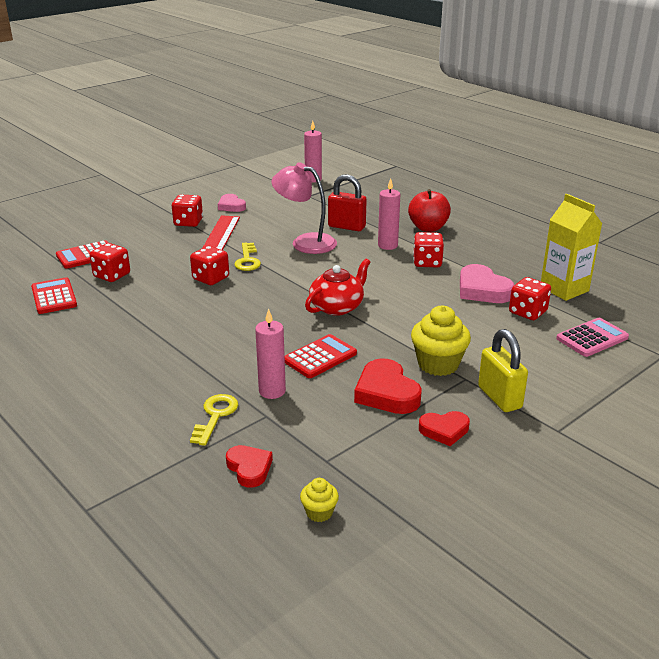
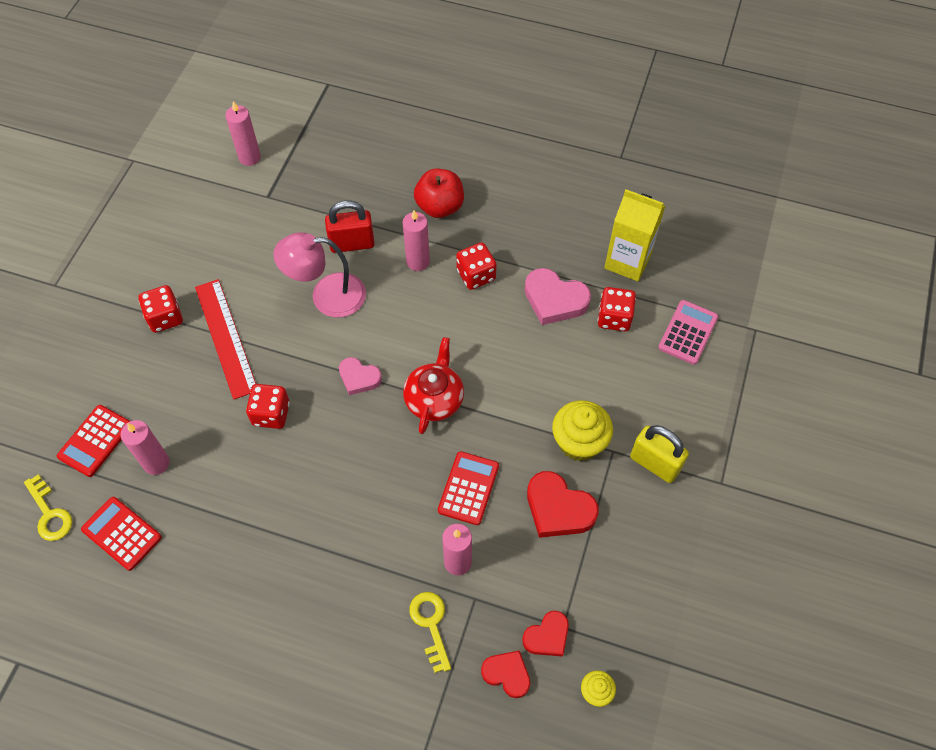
camera: 30 degrees left, 30 degrees up
red dice [89,243,130,282] -> pink candle [121,420,170,475]
pink heart [218,194,246,212] -> pink heart moved to [339,357,382,395]
yellow key [234,243,261,271] -> yellow key moved to [24,474,72,541]
red heart [419,411,470,446] -> red heart moved to [522,611,569,657]

